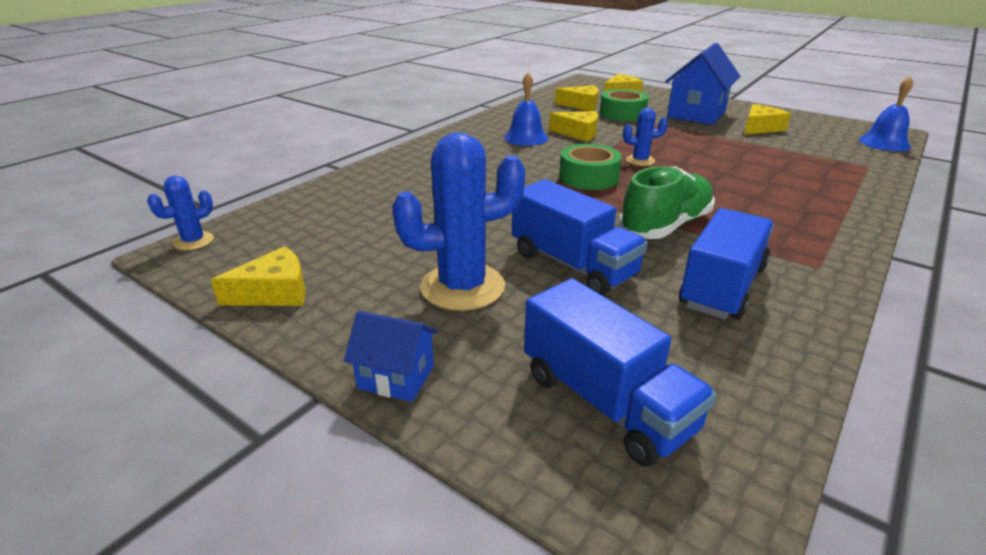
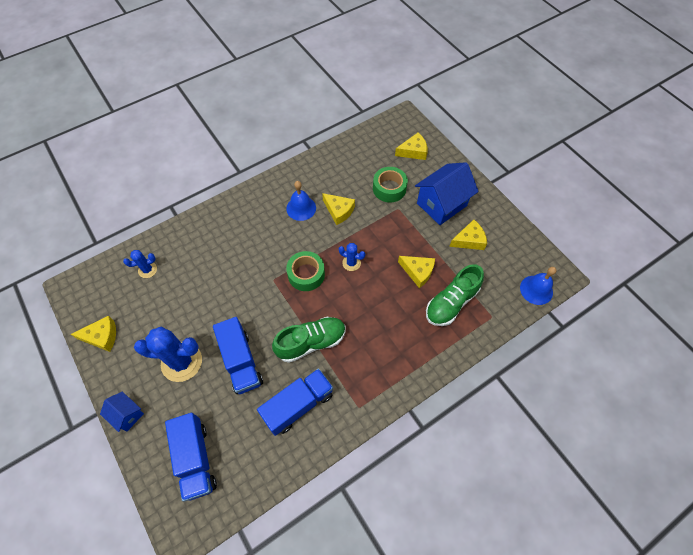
camera: 20 degrees right, 30 degrees up
blue cactus [147,176,214,250] -> blue cactus moved to [123,250,157,278]
yellow cheese [555,85,598,111] -> yellow cheese moved to [398,256,435,288]
none -> green shoe [426,264,484,326]

